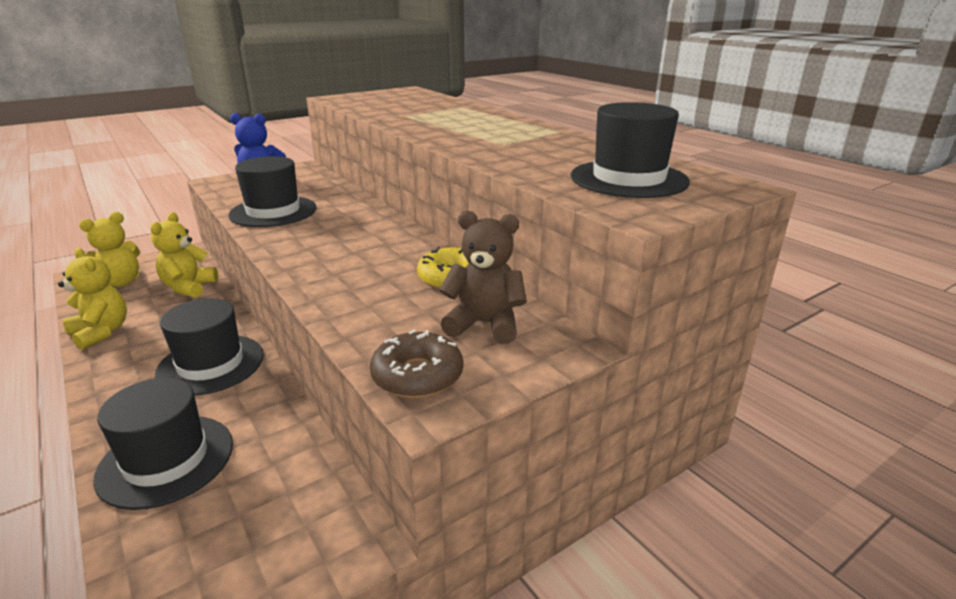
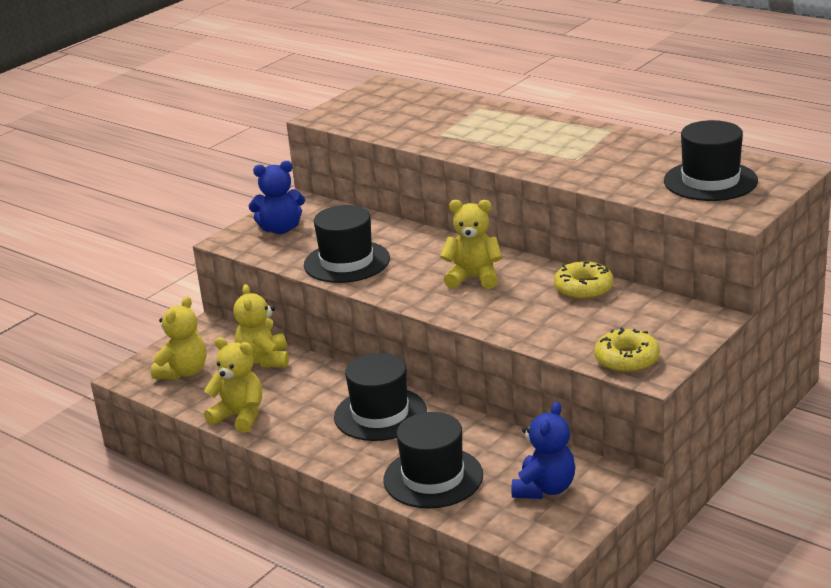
camera: 15 degrees left, 0 degrees up
brown donut [370,329,463,398] -> yellow donut [594,327,660,373]
brown teddy bear [439,210,527,344] -> none
none -> yellow teddy bear [440,200,502,289]
none -> blue teddy bear [511,402,575,499]

